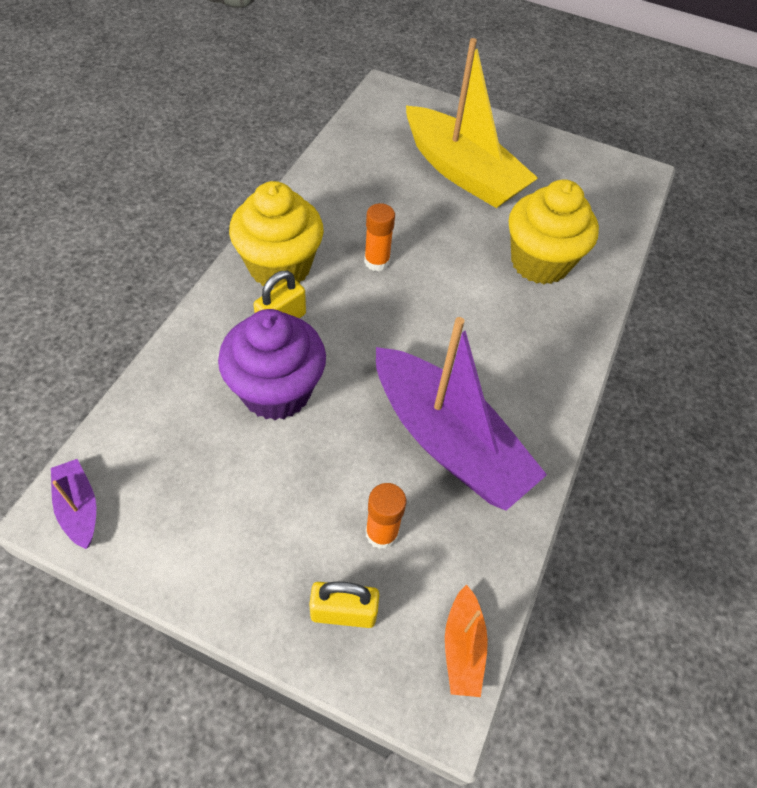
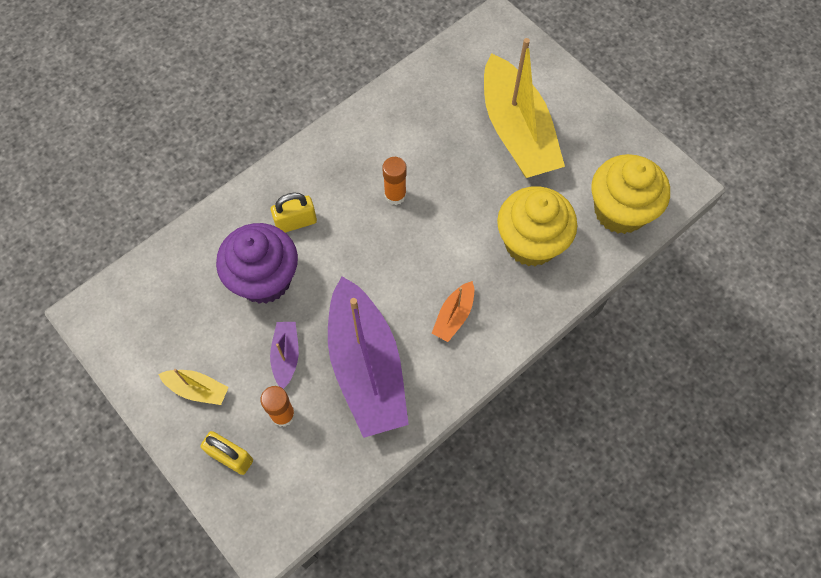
camera: 30 degrees right, 10 degrees up
purple boat [51,459,96,549] -> purple boat moved to [270,322,299,389]
yellow cupcake [229,181,324,288] -> yellow cupcake moved to [591,154,670,234]
orange boat [445,584,488,697] -> orange boat moved to [431,281,474,342]
none -> yellow boat [158,369,229,405]

